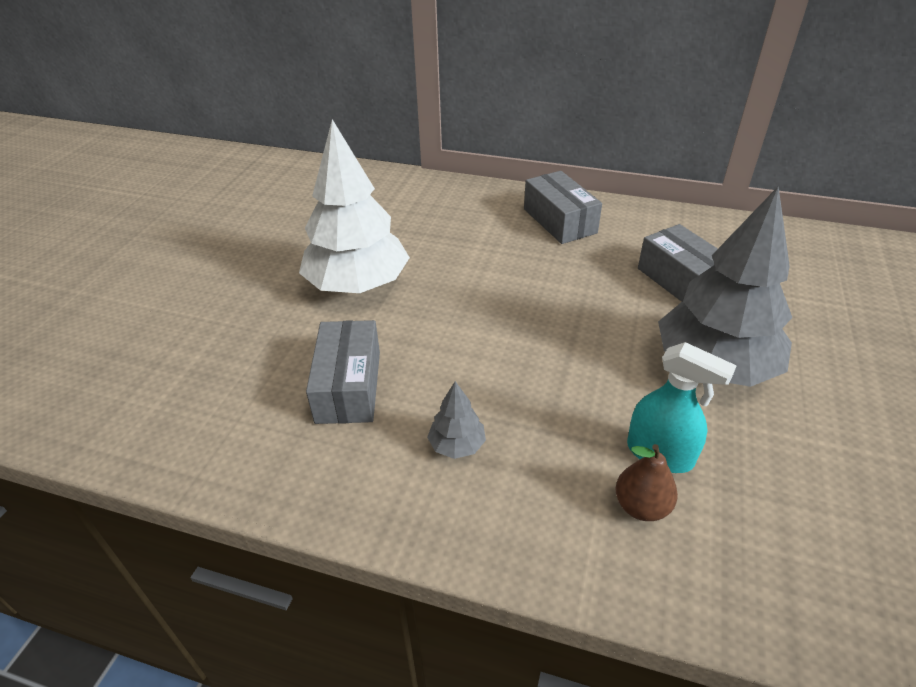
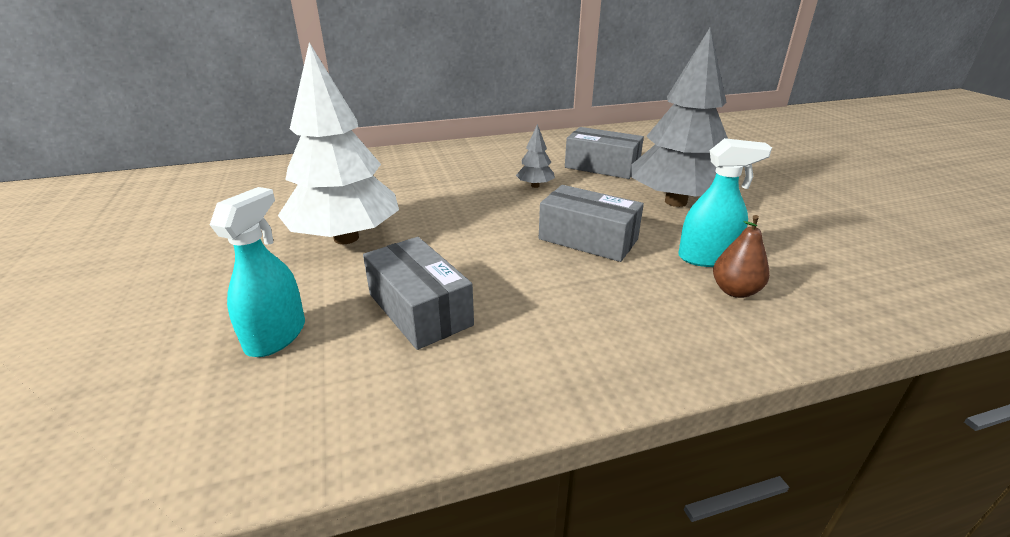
camera: 35 degrees left, 10 degrees down
grey tree [427,381,486,459] -> grey tree moved to [516,124,555,188]
grey box [524,171,602,244] -> grey box moved to [539,185,644,262]
none -> turquoise spray bottle [210,187,305,357]

